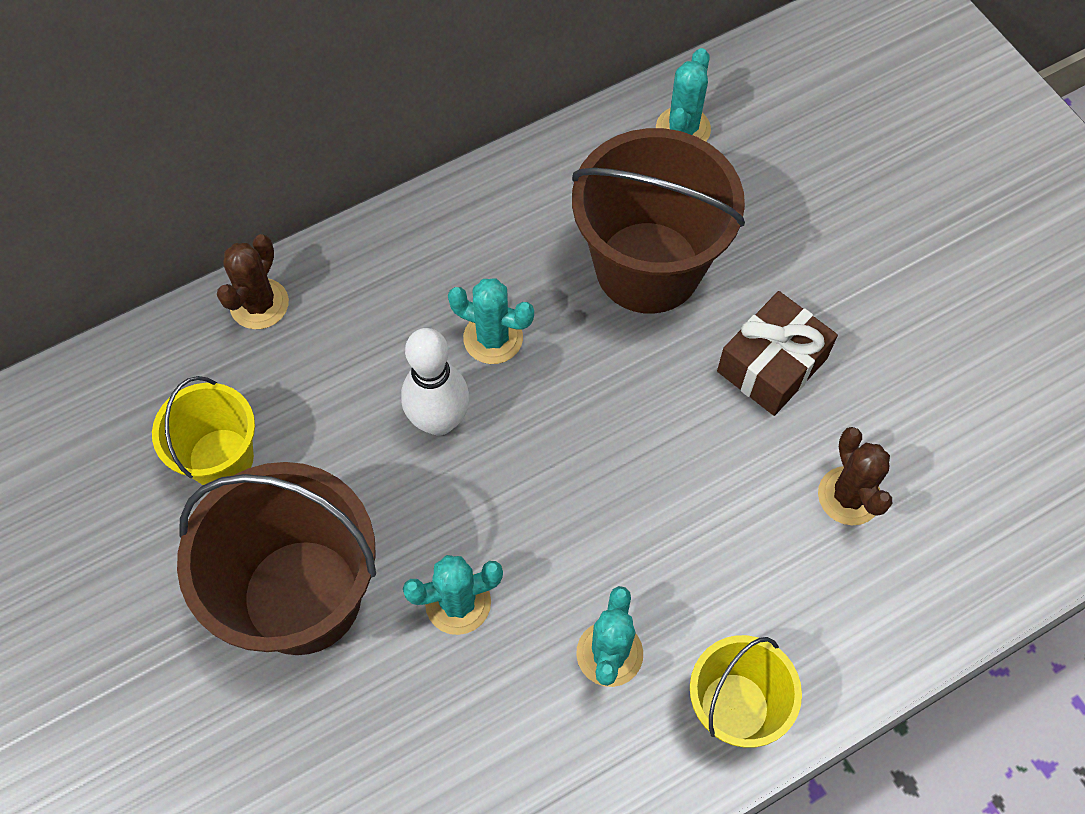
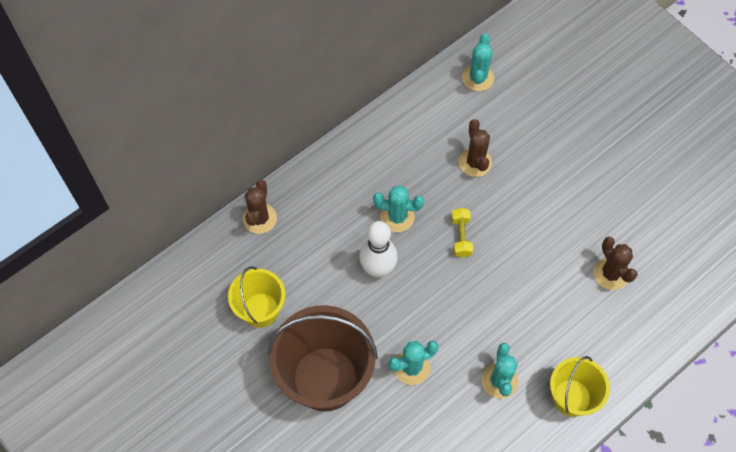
camera: 10 degrees left, 0 degrees up
brown bucket [572,128,745,314] -> brown cactus [459,119,492,177]
brown gift [717,291,838,416] -> none
none -> yellow dumbbell [451,208,473,258]

